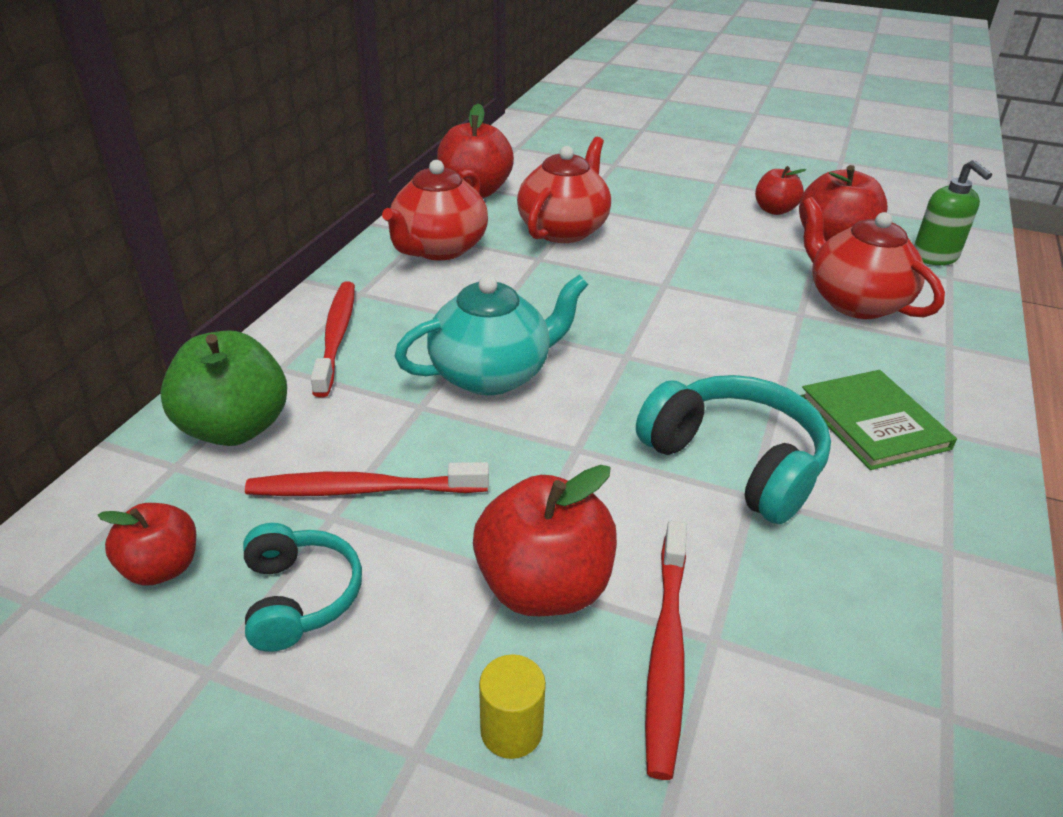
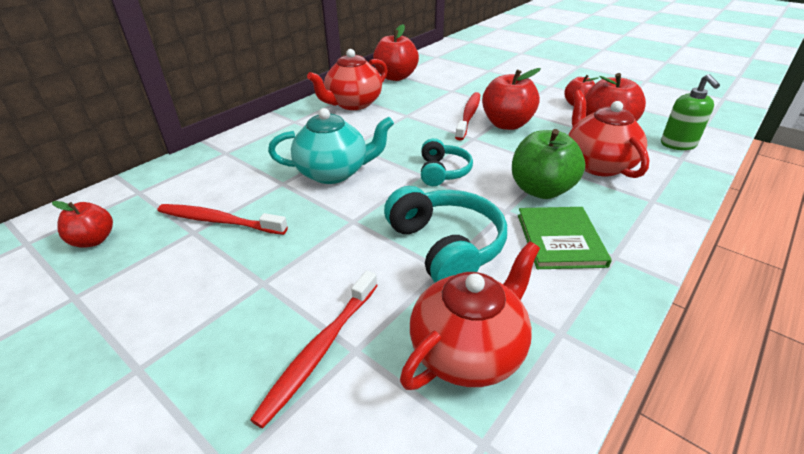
camera: 20 degrees right, 0 degrees up
green apple [160,330,287,446] -> green apple moved to [512,129,585,199]
turquoise headphones [243,523,362,652] -> turquoise headphones moved to [421,138,473,186]
red toothbrush [311,282,355,397] -> red toothbrush moved to [455,92,480,141]
red apple [473,465,617,616] -> red apple moved to [482,68,541,130]
yellow cylinder [479,654,546,759] -> none
red teapot [517,137,611,243] -> red teapot moved to [400,241,540,390]

